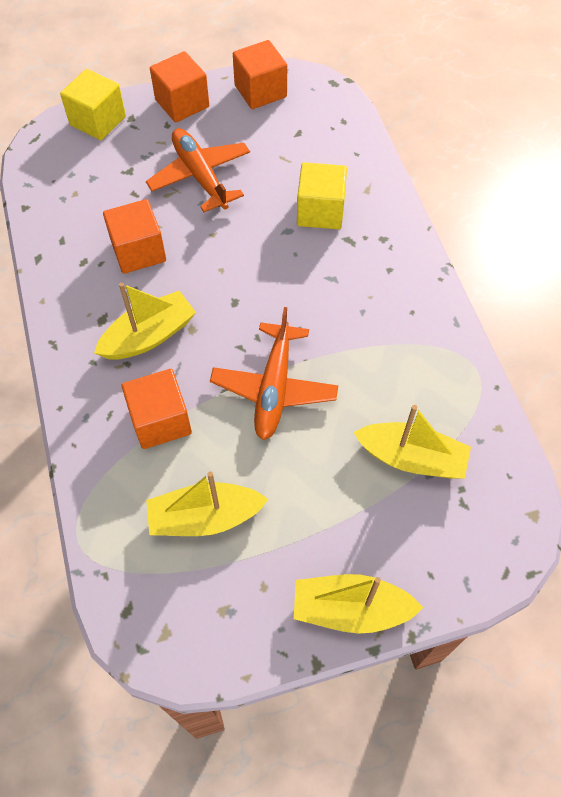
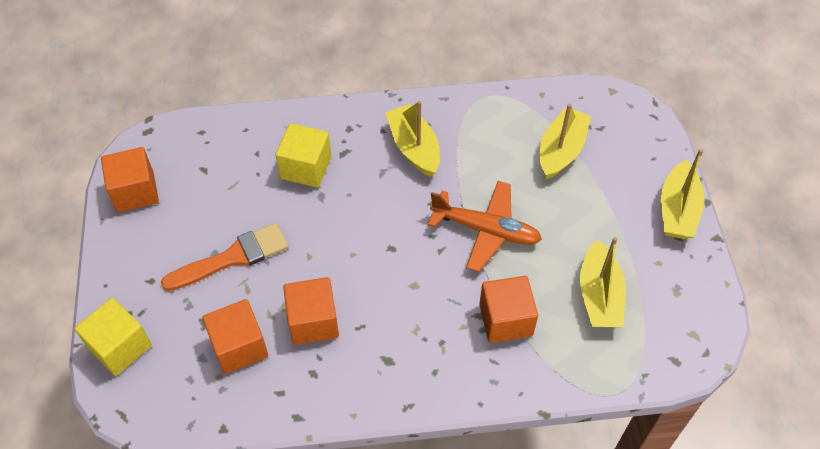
camera: 80 degrees left, 5 degrees down
yellow boat [94,283,196,360] -> yellow boat moved to [385,101,440,177]
orange plane [146,128,250,212] -> orange brush [161,223,288,291]
orange cube [150,51,209,122] -> orange cube moved to [202,299,268,374]

